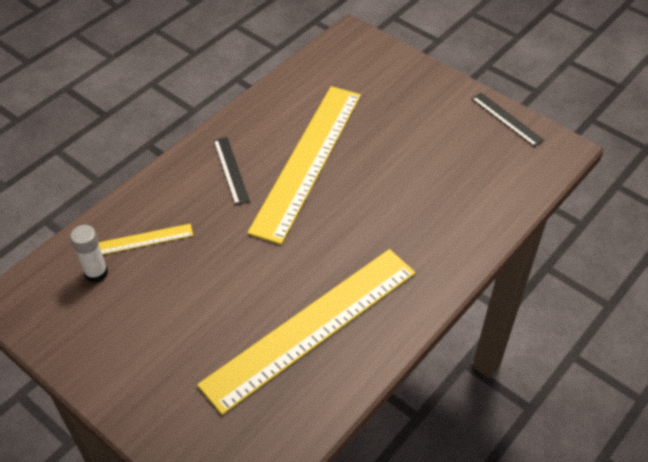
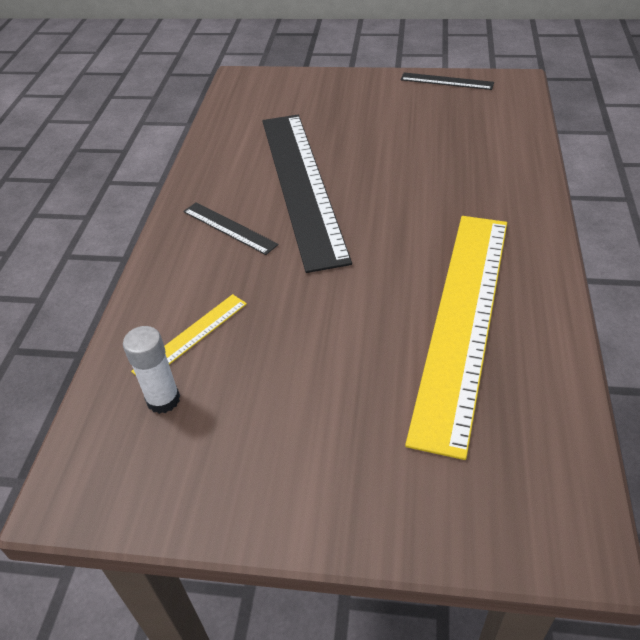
camera: 30 degrees left, 5 degrees down
yellow ruler [247,86,361,245] -> black ruler [263,115,352,273]

